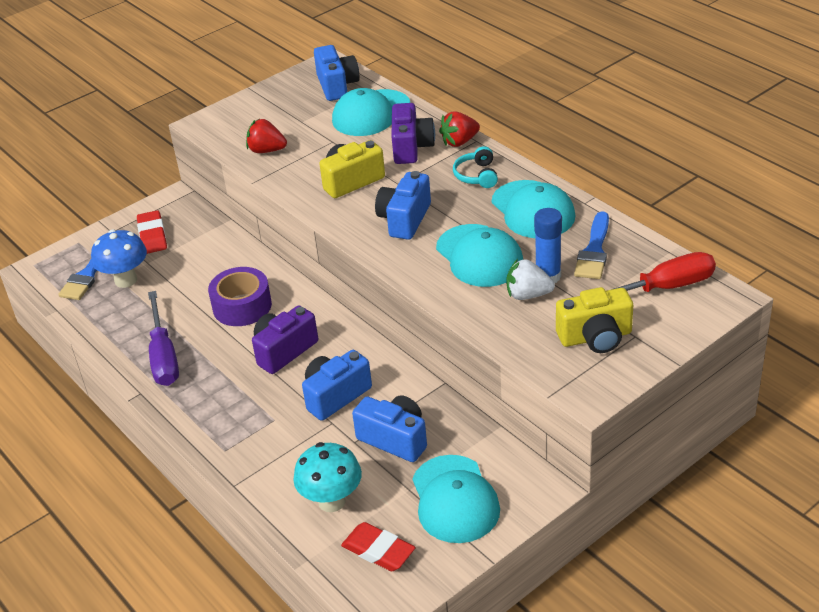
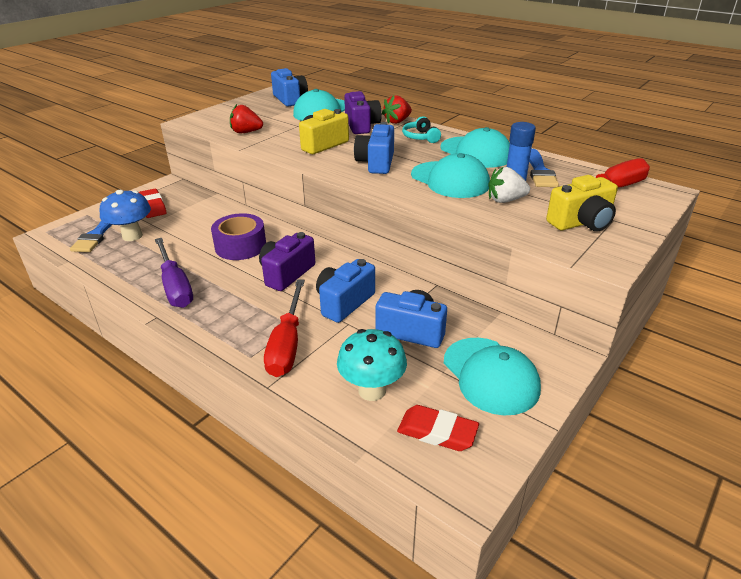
camera: 15 degrees left, 5 degrees down
none -> red screwdriver [264,279,305,377]

